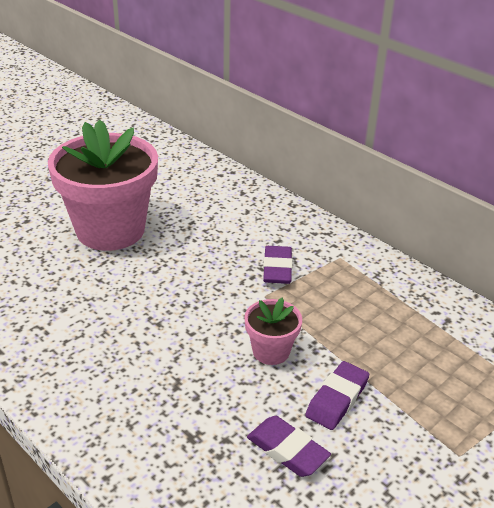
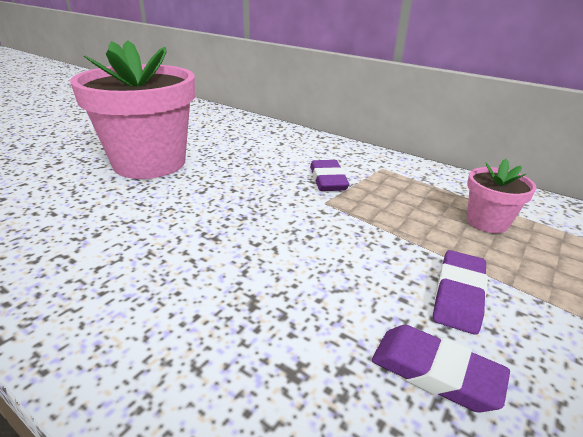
camera: 10 degrees left, 5 degrees down
pink flower pot [244,297,302,365] -> pink flower pot moved to [467,159,536,233]

